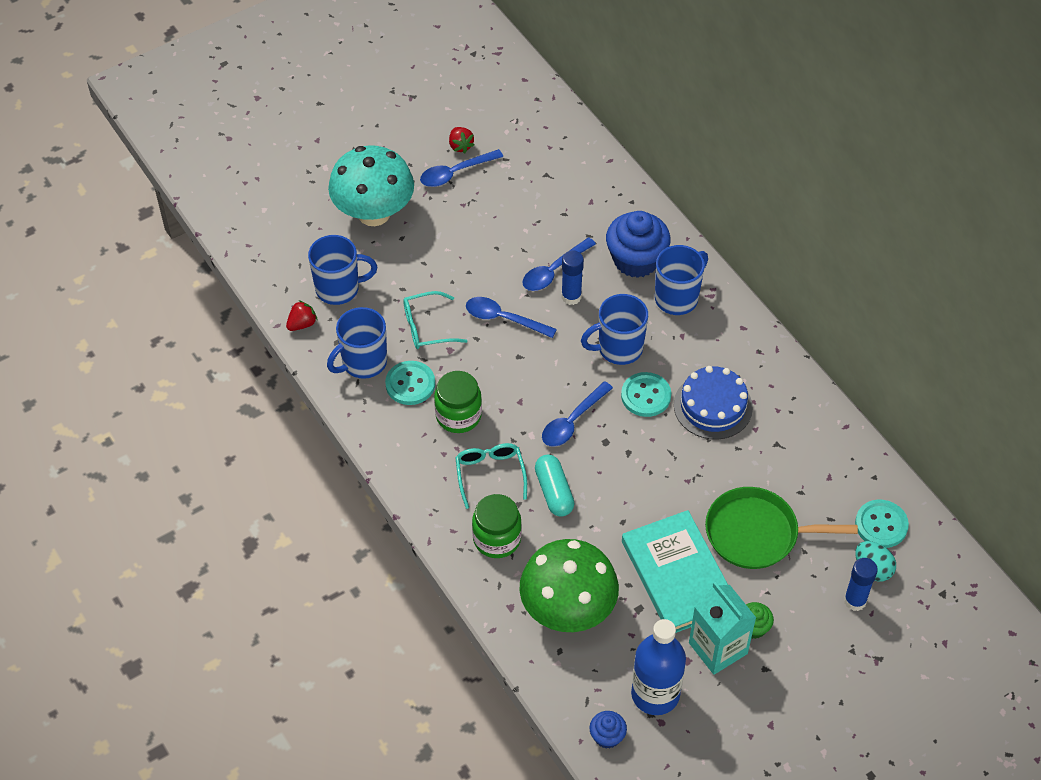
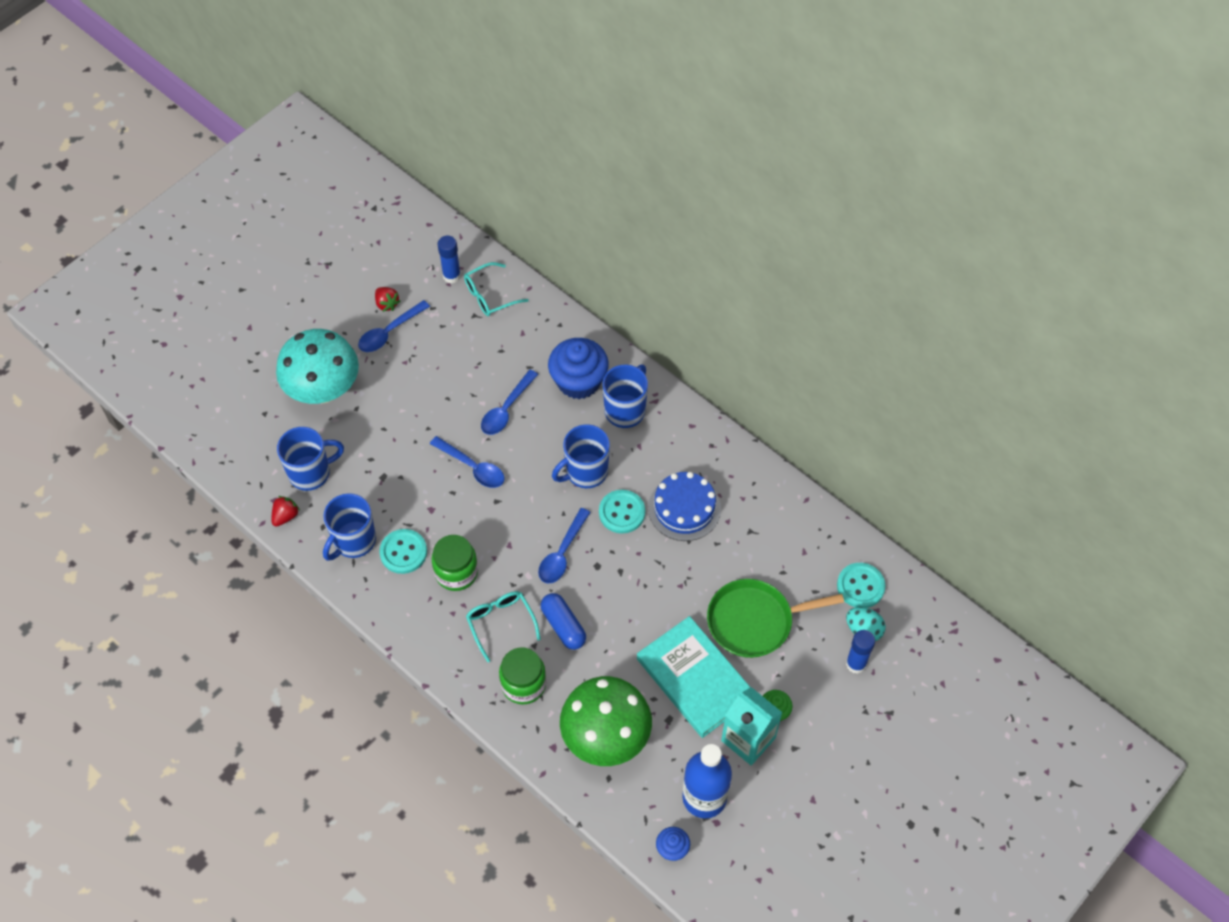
camera: 15 degrees left, 5 degrees up
turquoise glasses [403,291,467,349] -> turquoise glasses moved to [464,262,529,316]
blue spoon [466,297,557,338] -> blue spoon turned 150 degrees counterclockwise [430,436,505,488]
turquoise capsule [535,454,574,517] -> blue capsule [541,593,586,650]
blue glue stick [562,251,584,305] -> blue glue stick moved to [438,236,461,283]

